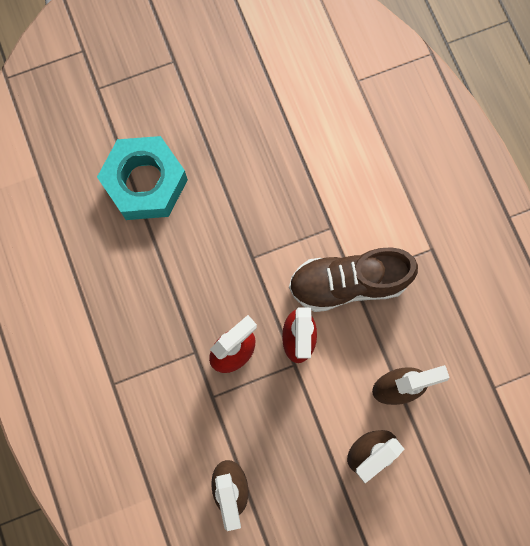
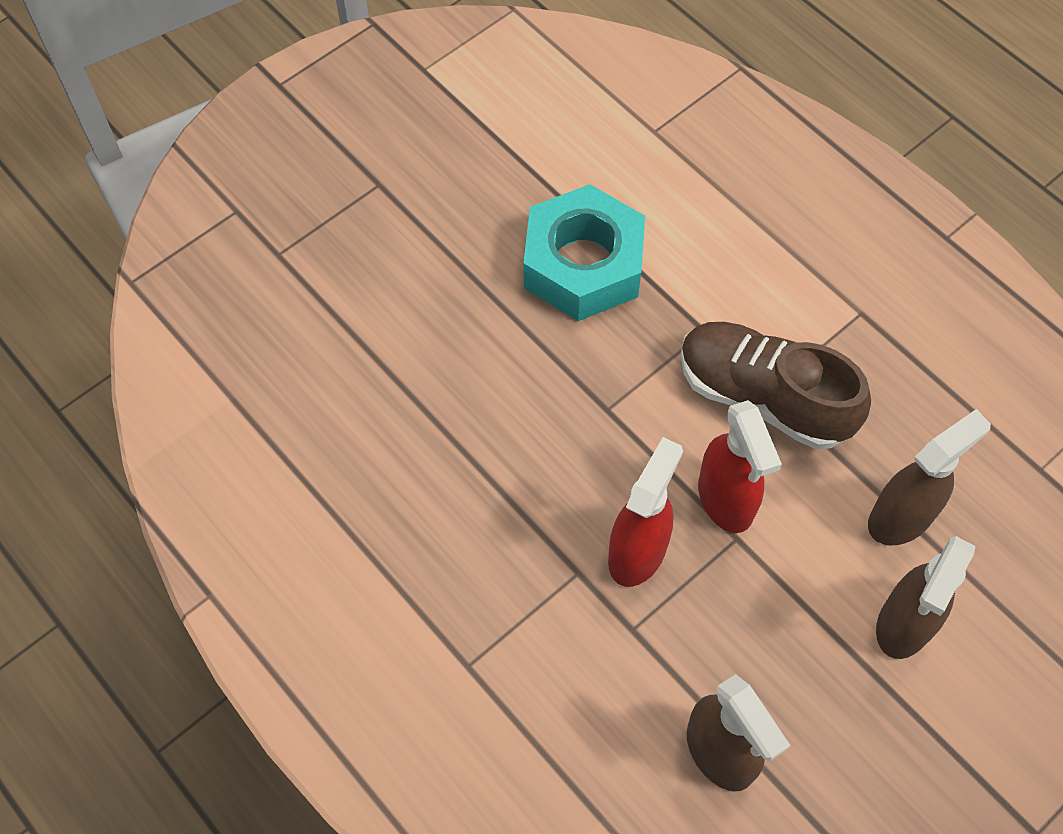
camera: 20 degrees left, 15 degrees down
turquoise nut [97,136,188,220] -> turquoise nut moved to [523,184,645,321]
brown shoe [289,247,418,312] -> brown shoe turned 60 degrees clockwise [680,322,871,450]

